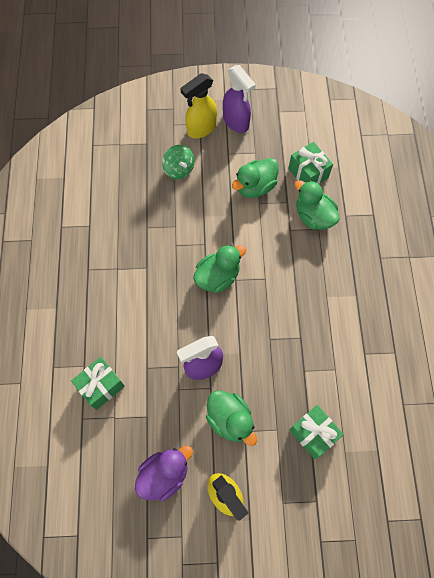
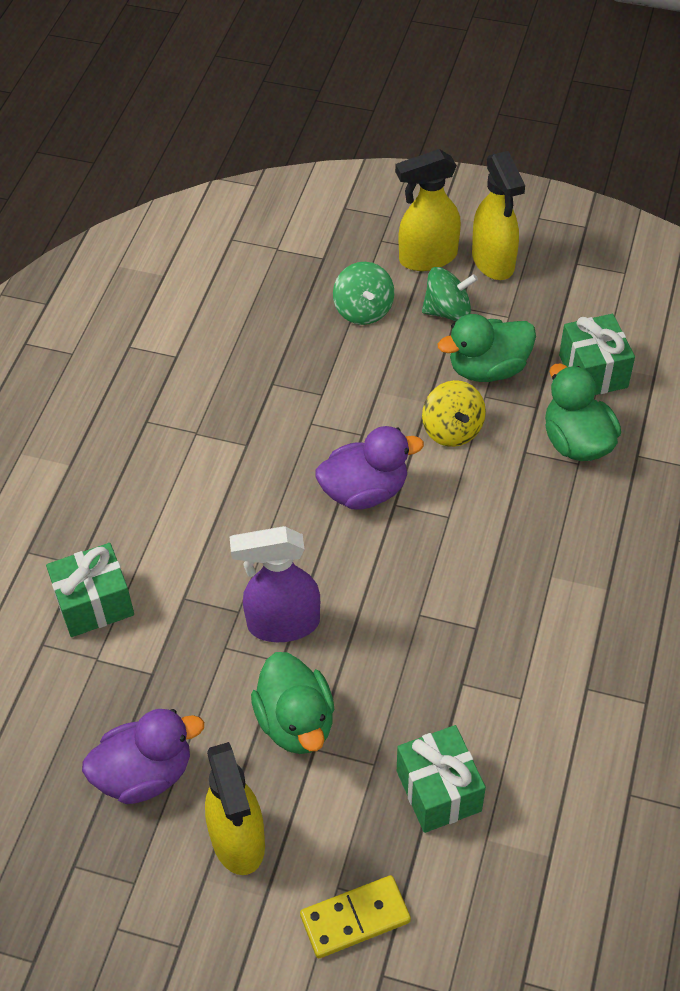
camera: 20 degrees right, 15 degrees down
green duck [193,245,246,293] -> purple duck [315,426,424,510]
purple spray bottle [223,65,256,133] -> yellow spray bottle [472,151,525,280]
none -> yellow domino [300,875,411,958]
none -> green spinning top [422,267,478,321]
none -> yellow spinning top [422,380,486,447]

